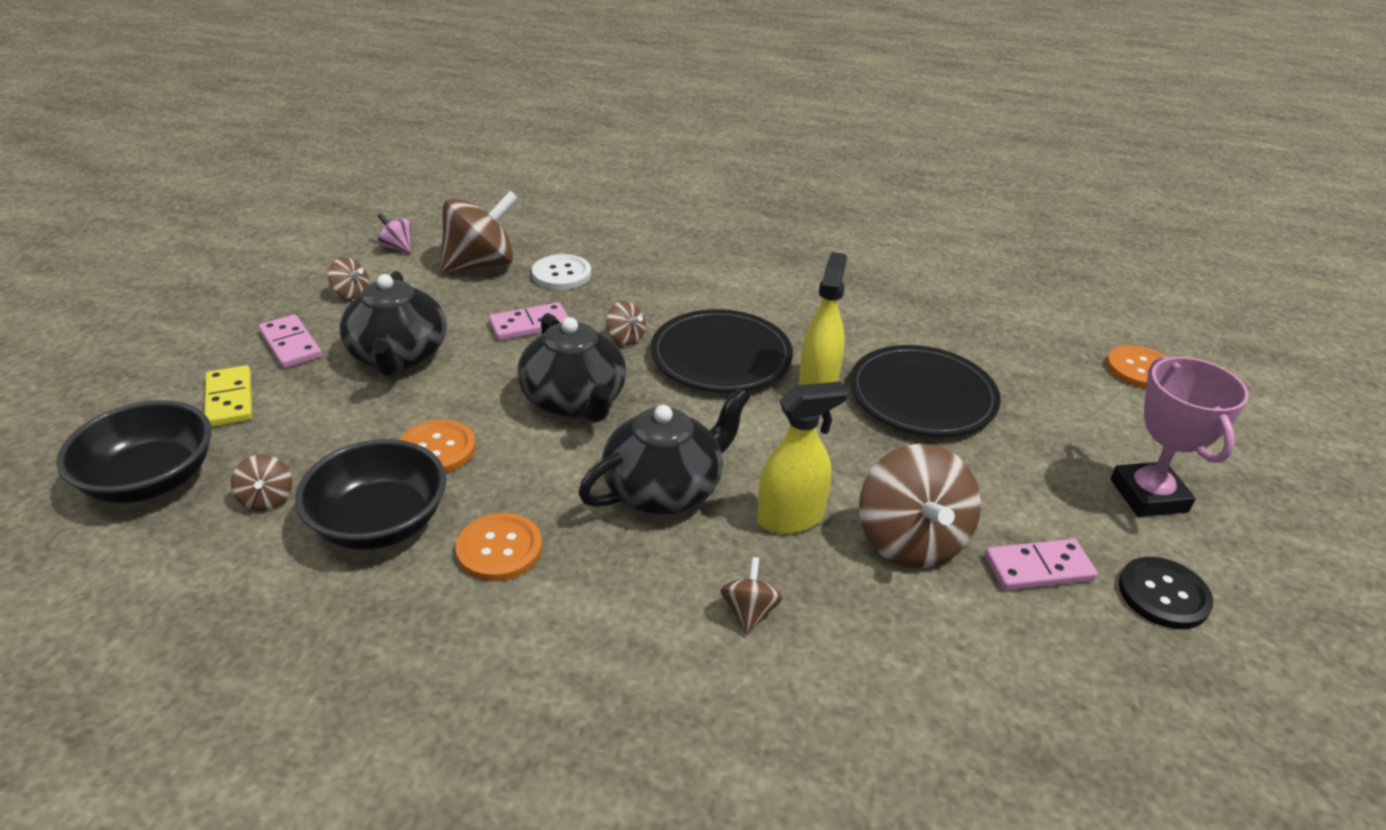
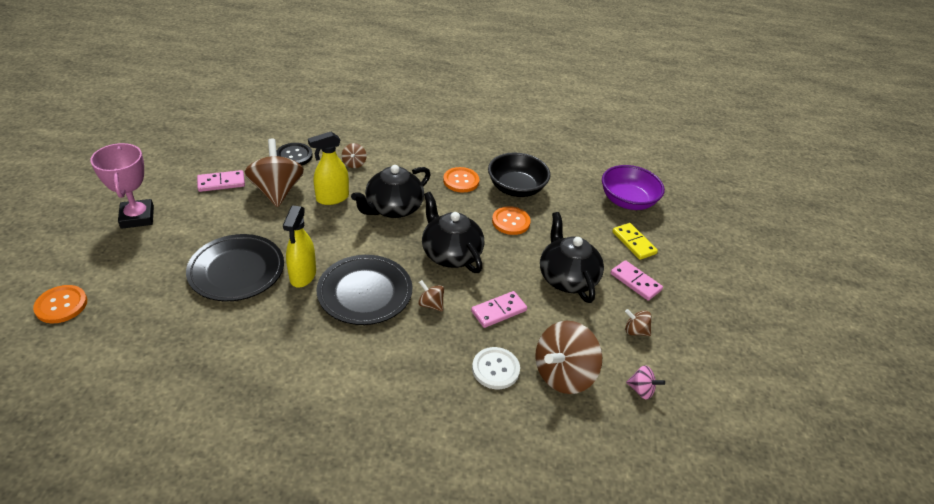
camera: 170 degrees right, 5 degrees up
black bowl [56,400,211,503] -> purple bowl [602,165,665,210]
brown spinning top [231,454,292,511] -> none
black button [1119,557,1213,629] -> black button moved to [277,143,313,166]

